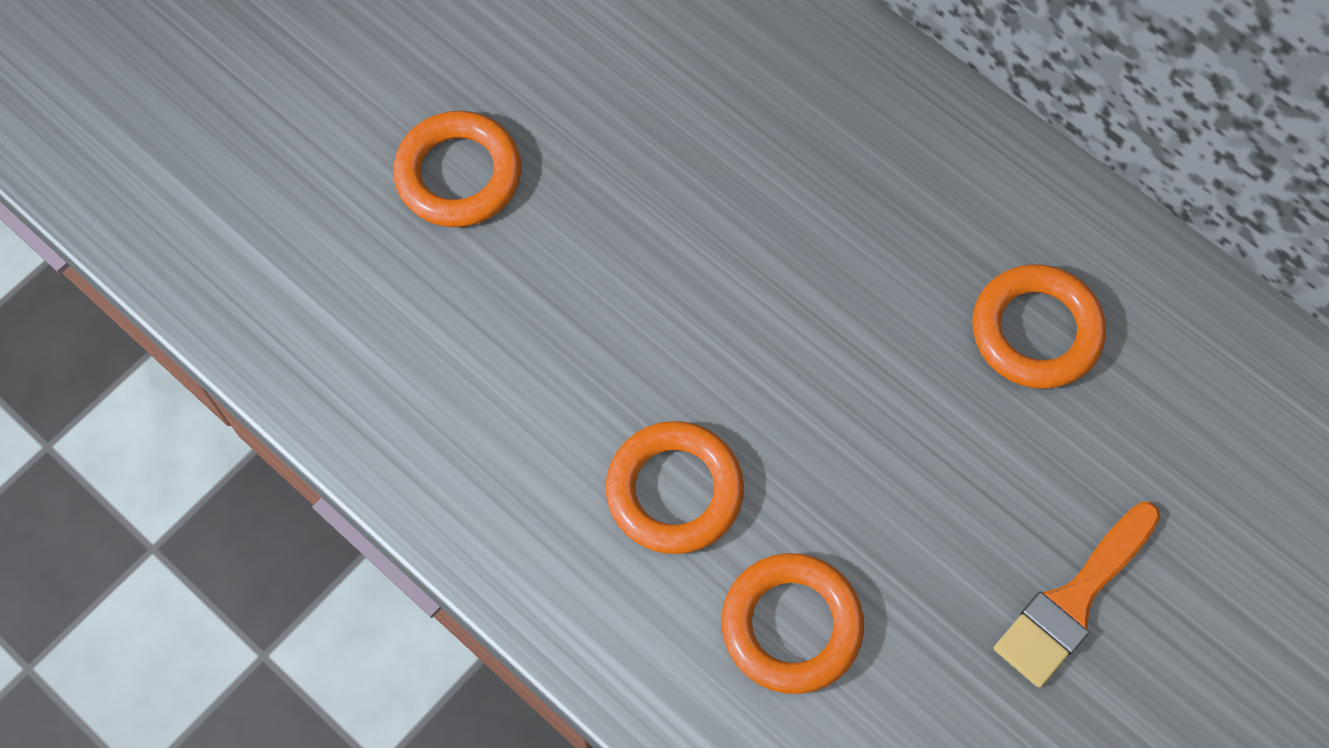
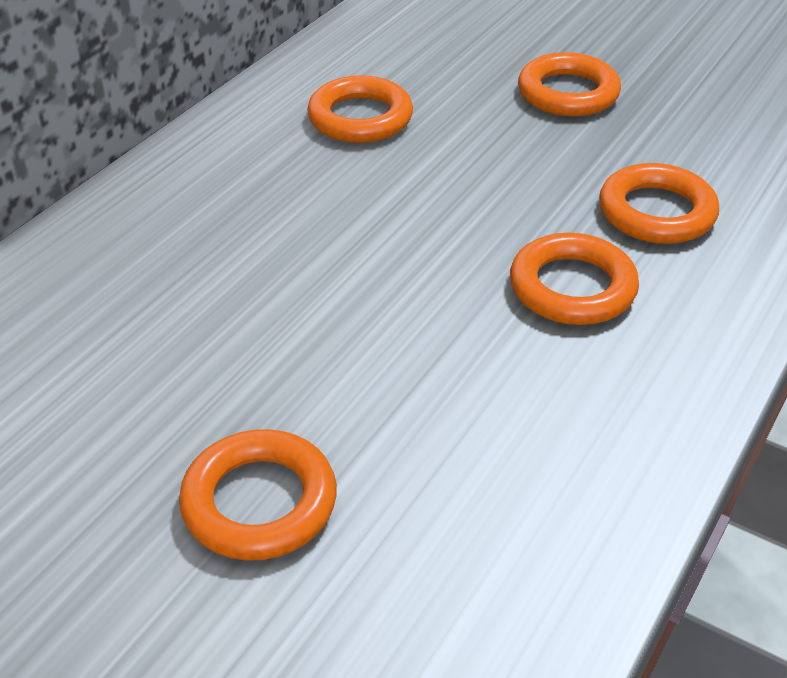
camera: 100 degrees left, 25 degrees down
orange brush [994,502,1160,688] -> orange ring [518,52,621,116]

